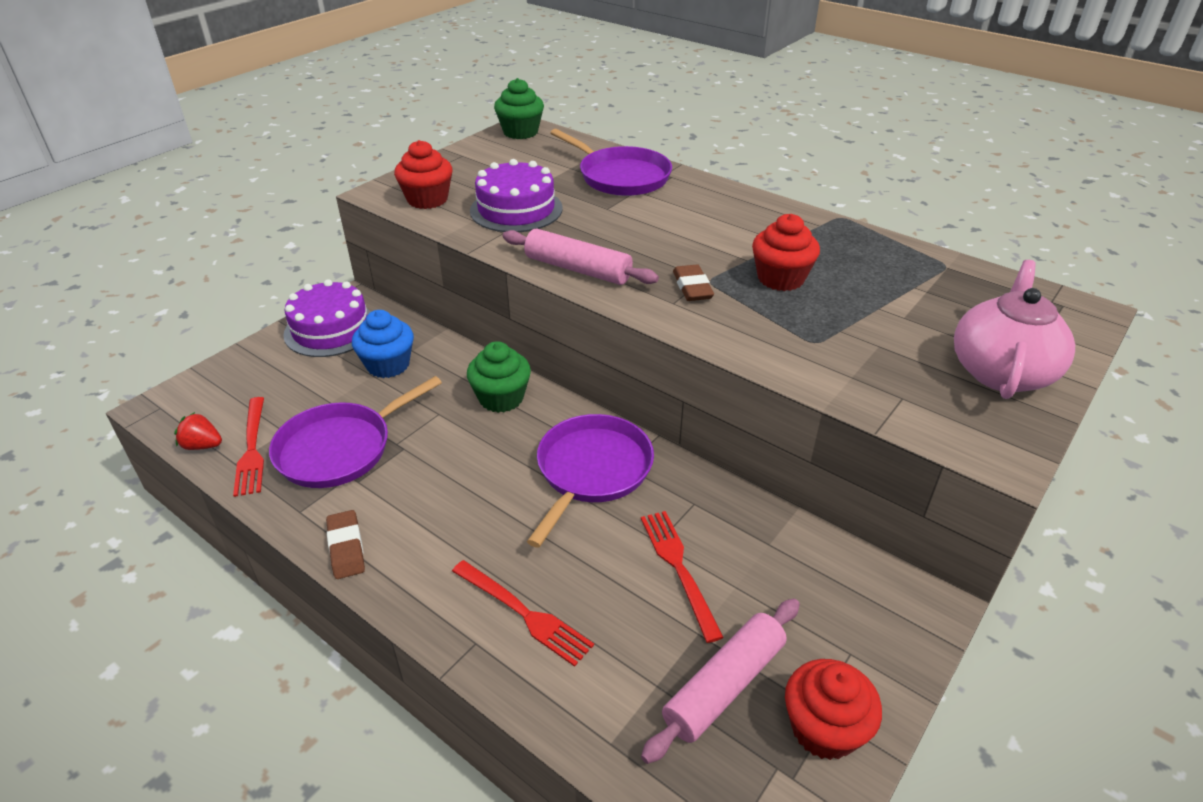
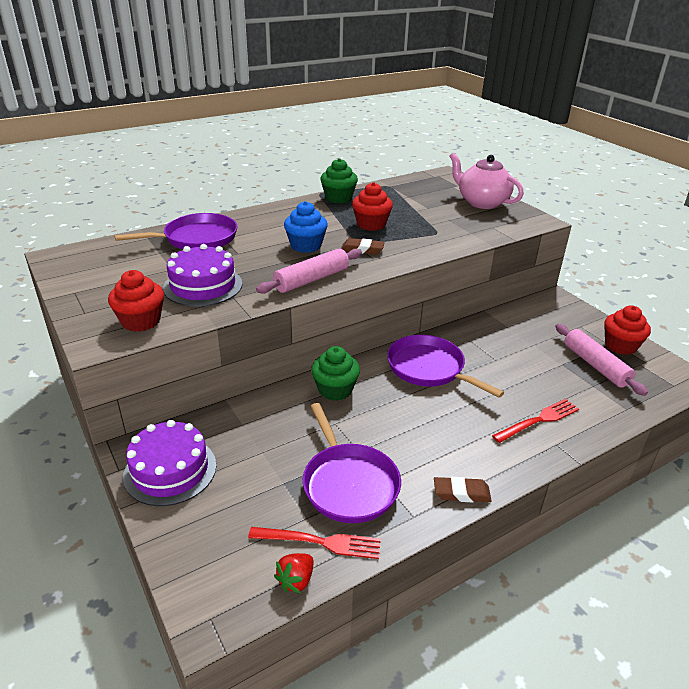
camera: 70 degrees left, 5 degrees down
blue cupcake [352,310,414,378] -> blue cupcake moved to [284,201,328,253]
green cupcake [494,78,544,139] -> green cupcake moved to [320,158,358,203]
red fork [641,511,724,643] -> none

